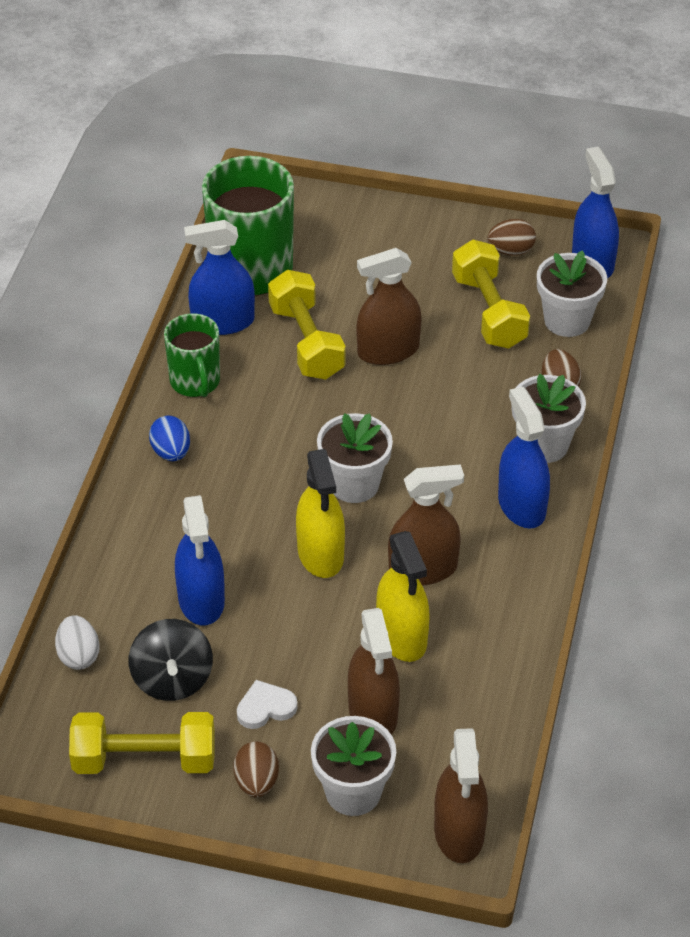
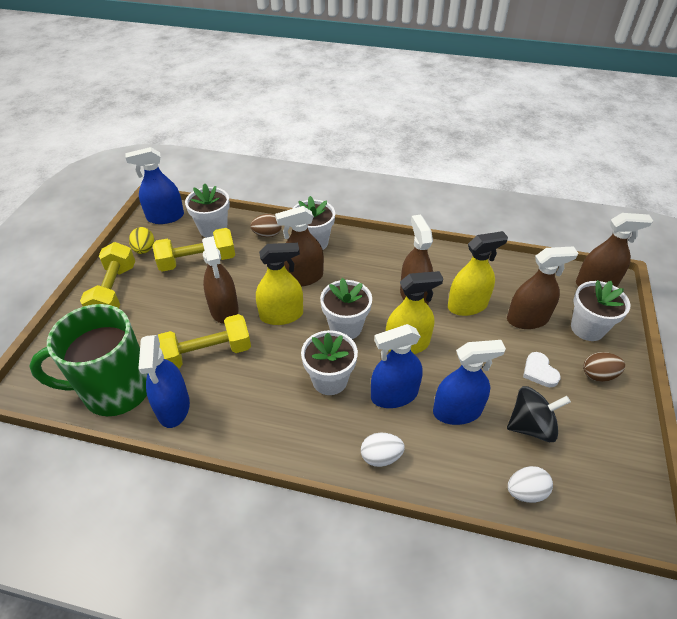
camera: 90 degrees left, 0 degrees up
yellow dumbbell [69,712,215,774] -> yellow dumbbell moved to [80,242,135,308]
blue egg [149,415,190,461] -> none
green mug [164,313,220,397] -> none
brown egg [487,219,536,256] -> yellow egg [129,227,154,254]
blue spray bottle [498,387,550,529] -> blue spray bottle moved to [371,324,423,408]
none -> yellow spray bottle [256,243,303,325]
none -> brown spray bottle [275,206,324,287]
none -> white flower pot [301,330,358,395]
none -> white egg [361,433,405,467]

